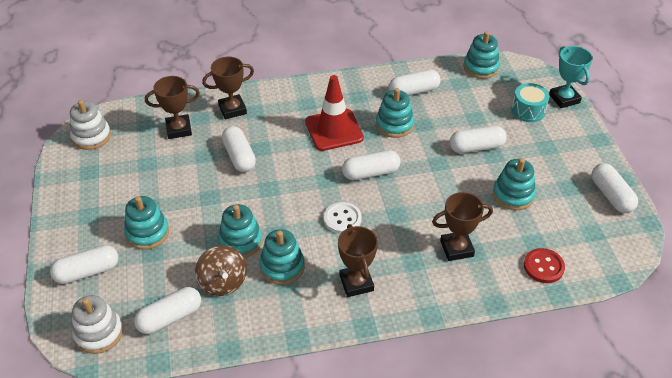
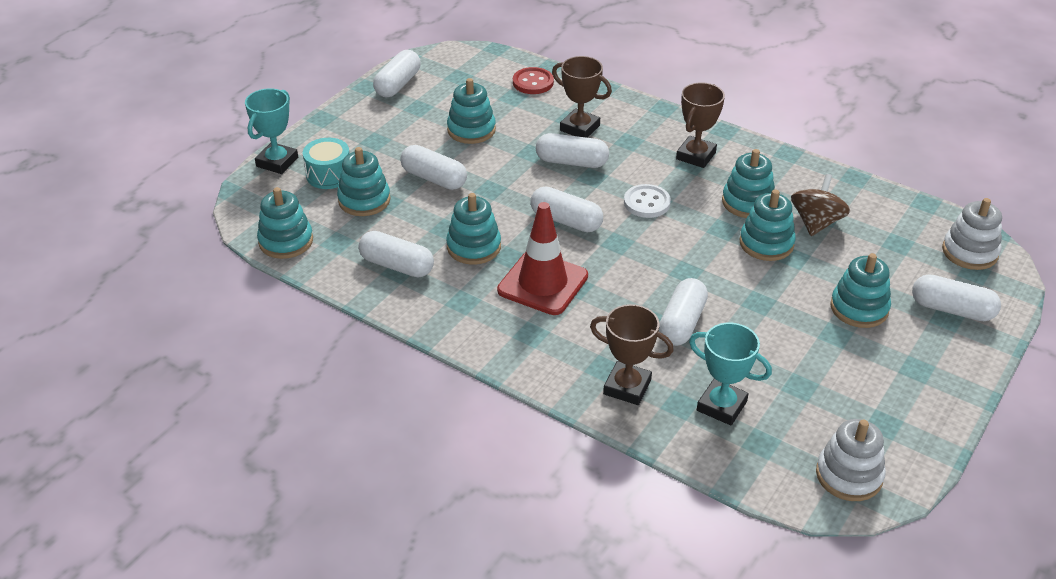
camera: 135 degrees left, 5 degrees down
white capsule [134,287,201,334] -> white capsule moved to [536,133,609,168]
brown trophy [145,76,200,139] -> turquoise trophy [689,323,772,425]
none -> turquoise stacking toy [337,147,390,216]

